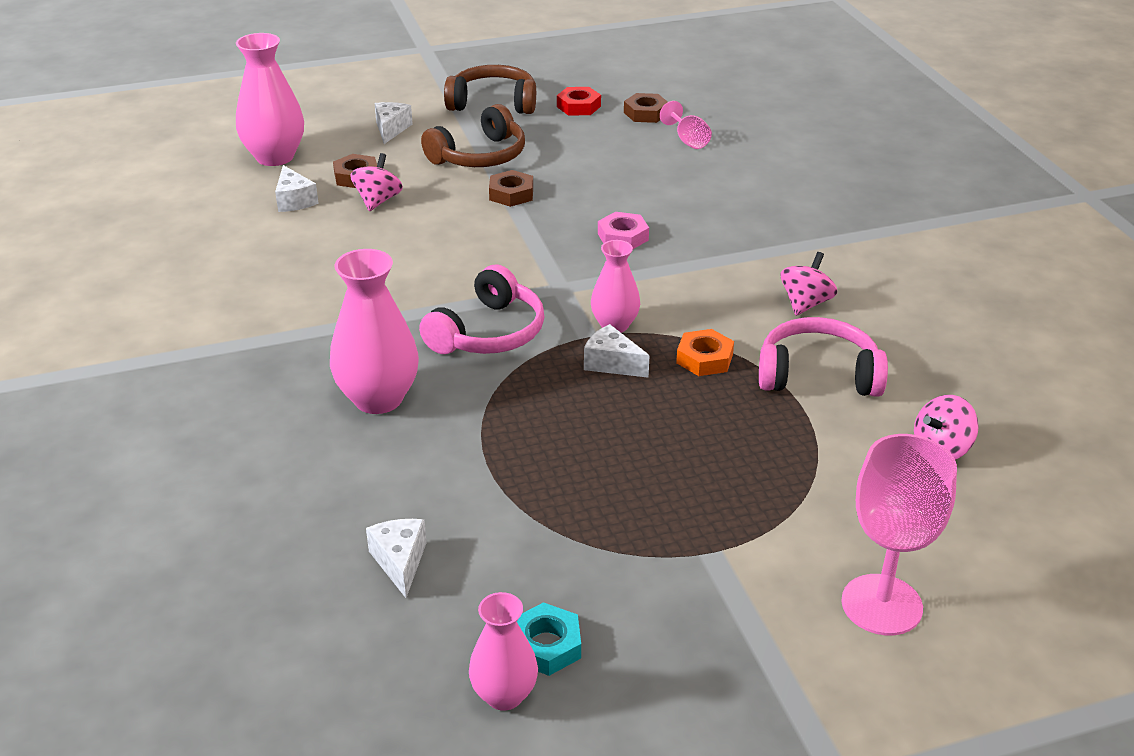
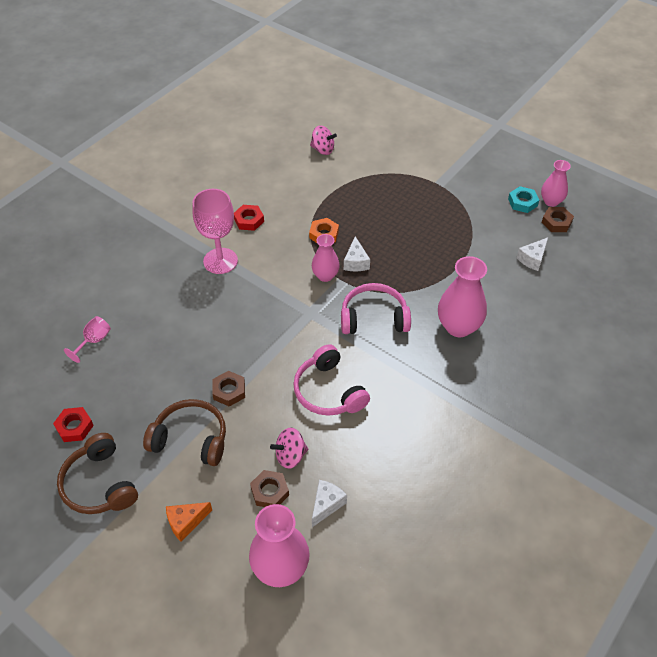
camera: 125 degrees left, 15 degrees up
white cheese [375,102,413,144] -> orange cheese [166,502,212,541]
pink nut [598,212,649,249] -> none
brown nut [624,93,668,123] -> brown nut moved to [541,207,574,232]
pink headphones [759,317,888,397] -> pink headphones moved to [293,344,370,416]
pink spinning top [781,252,837,316] -> red nut [234,205,264,231]
pink goblet [841,434,957,635] -> pink goblet moved to [192,189,238,274]

